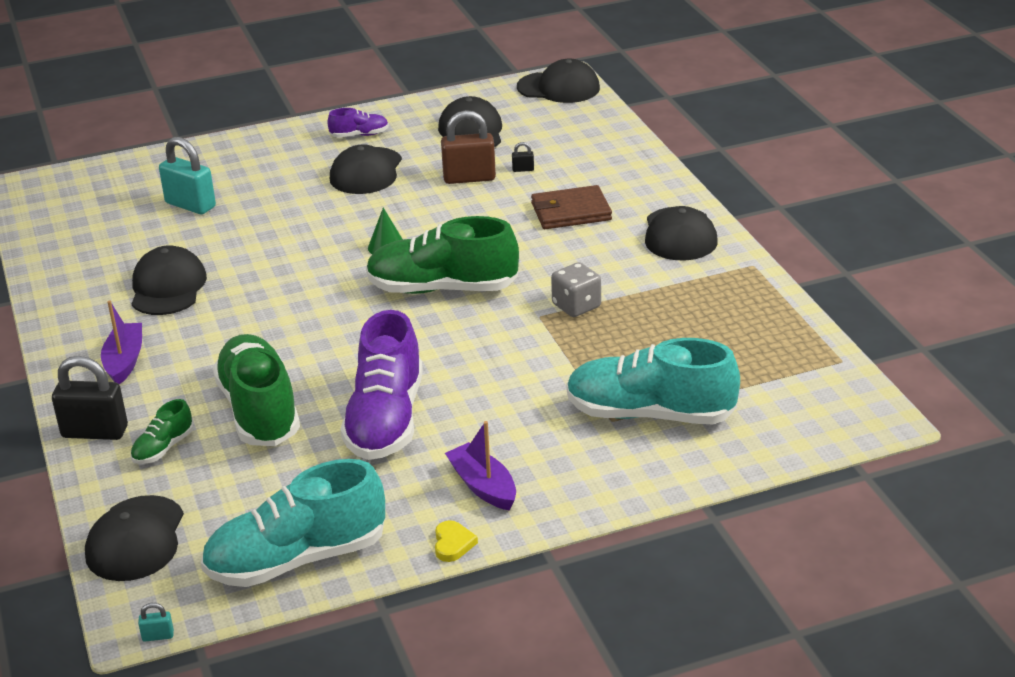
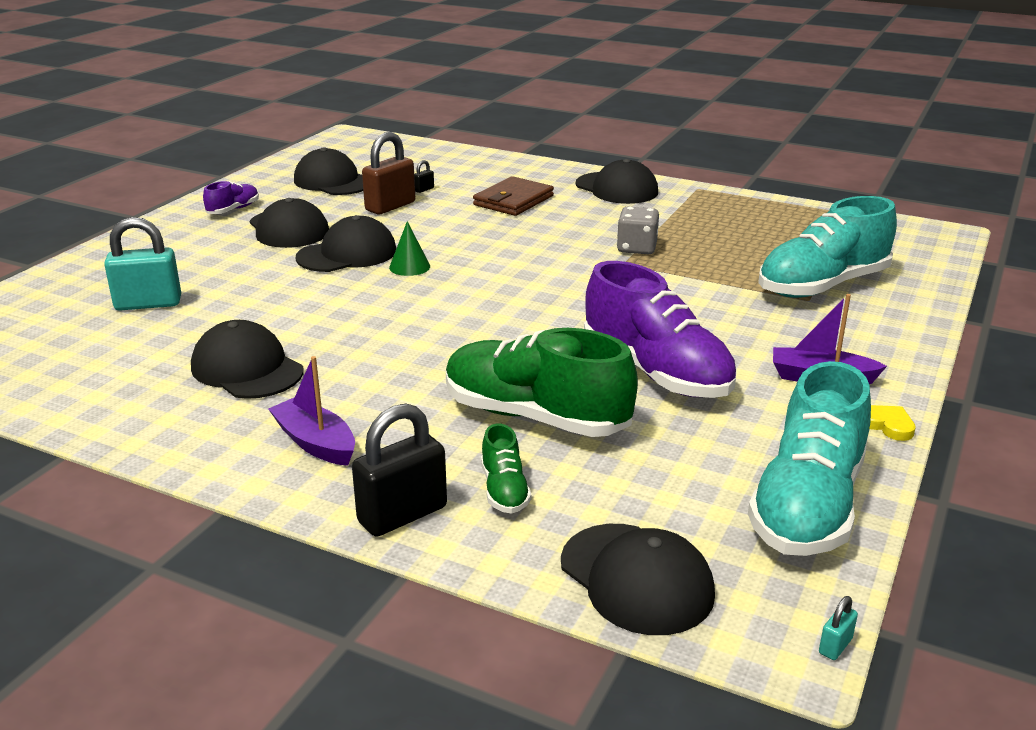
camera: 45 degrees left, 5 degrees down
green shoe [366,216,519,294] -> none
black cap [517,59,600,103] -> black cap moved to [296,215,396,272]

